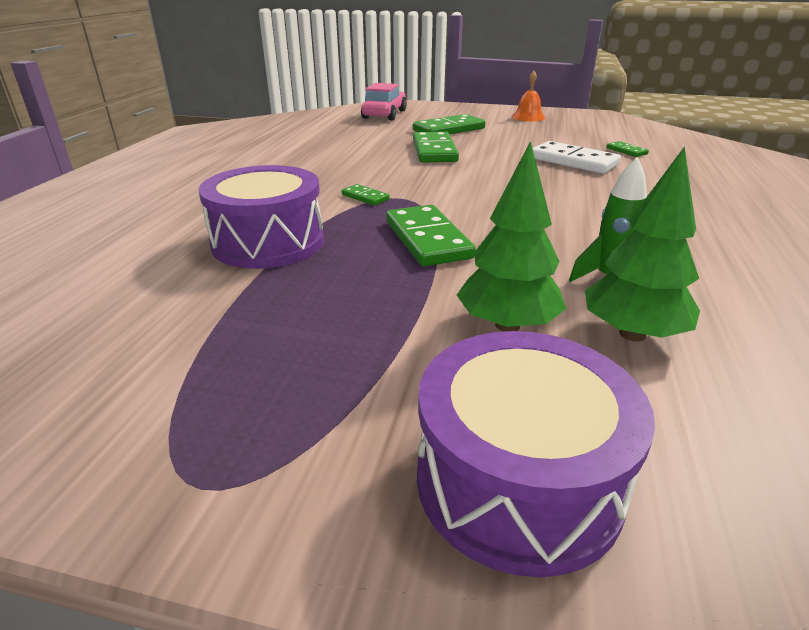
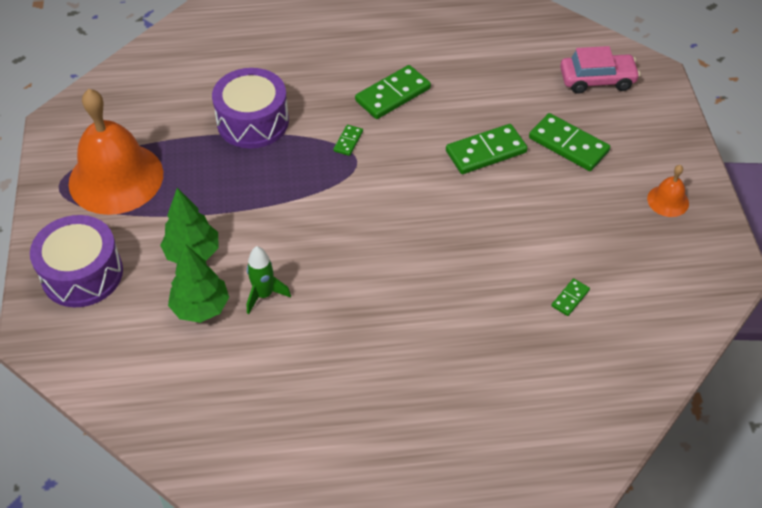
camera: 70 degrees right, 20 degrees up
green domino [386,205,476,266] -> green domino moved to [355,65,431,119]
white domino [532,141,621,174] -> none
none -> orange bell [68,89,163,215]

